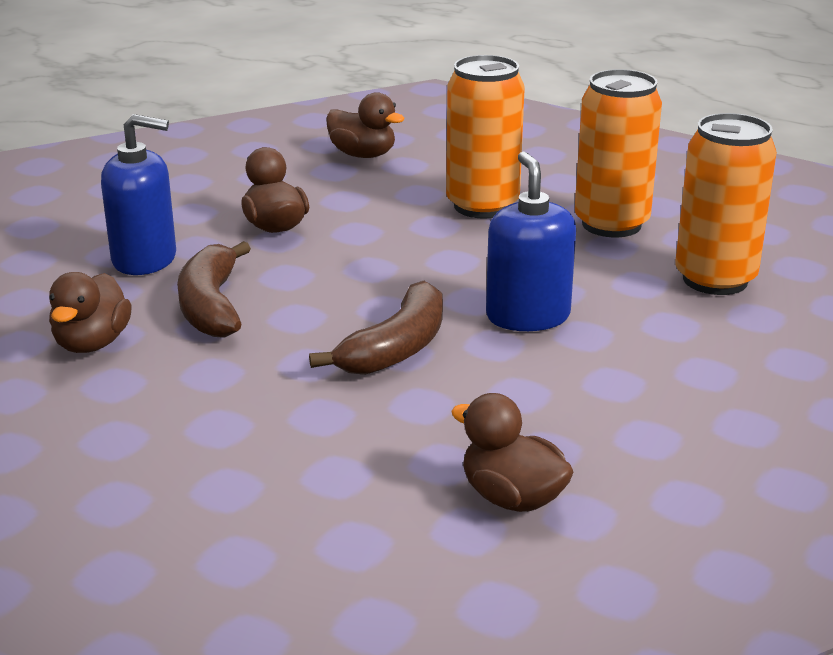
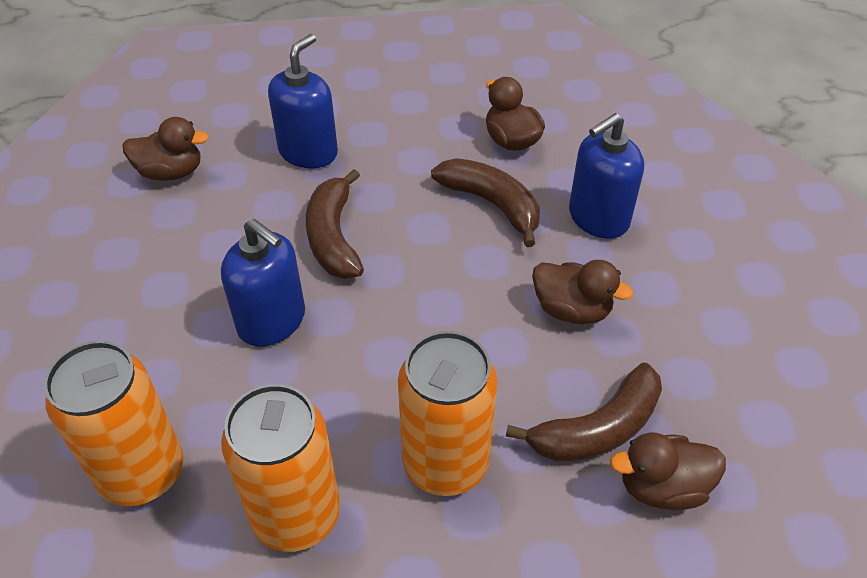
camera: 140 degrees right, 20 degrees up
none -> blue soap dispenser [268,34,338,168]
none -> brown banana [506,363,662,462]

